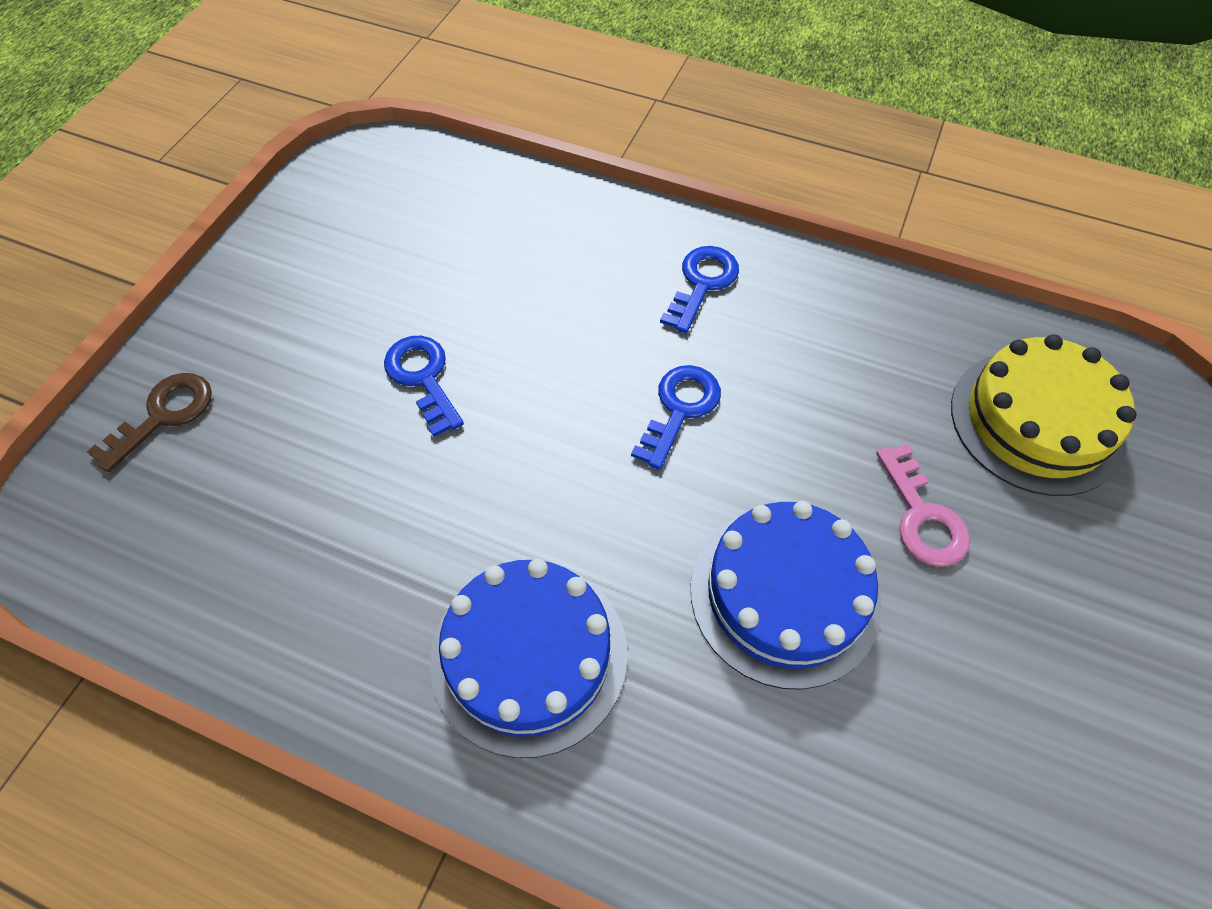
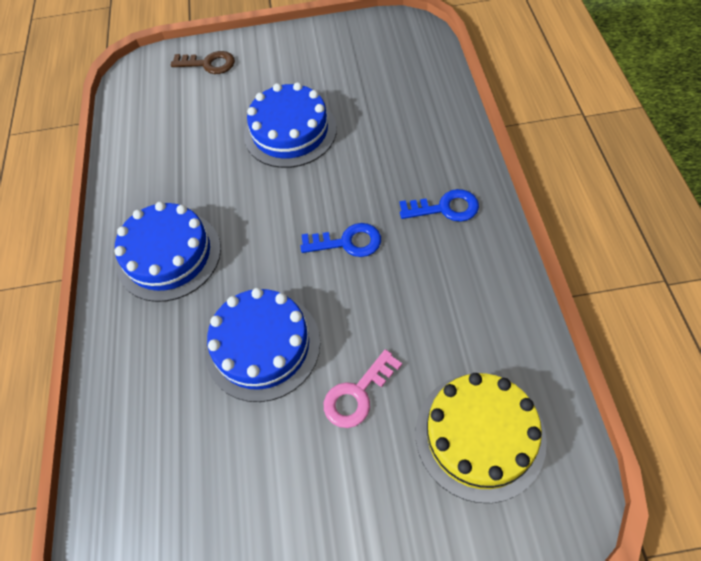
camera: 65 degrees right, 0 degrees up
blue key [384,336,464,437] -> blue cake [244,82,337,168]

